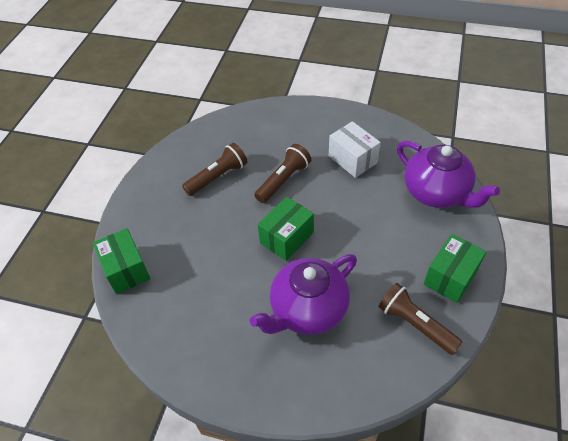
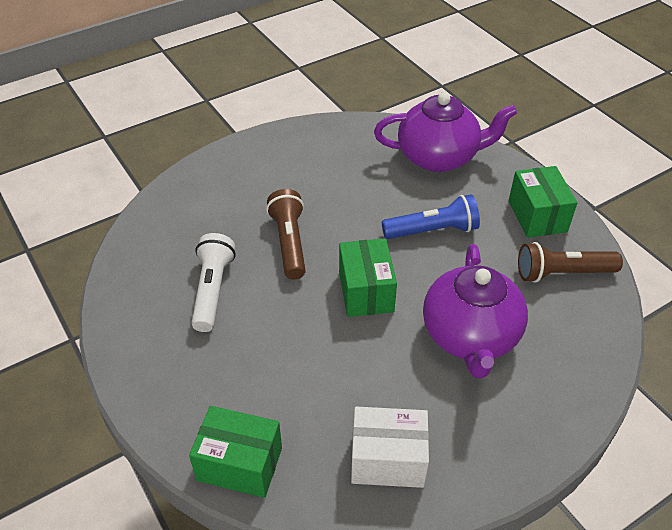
camera: 50 degrees left, 5 degrees down
brown flashlight [182,143,247,196] -> white flashlight [191,233,236,332]
white box [329,121,381,178] -> white box moved to [351,407,429,488]
none -> blue flashlight [382,194,480,239]

